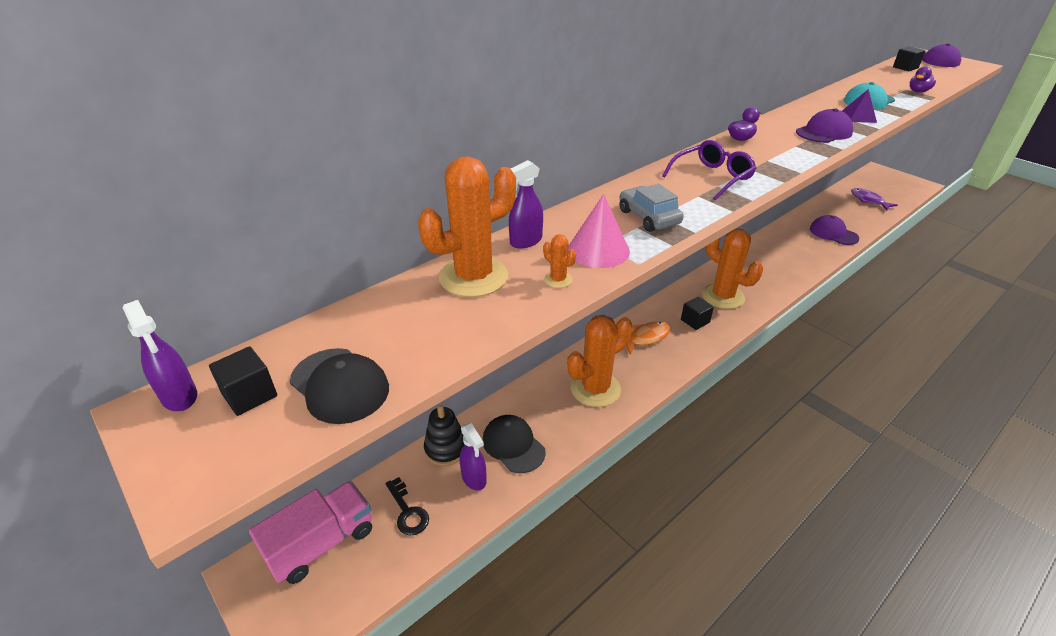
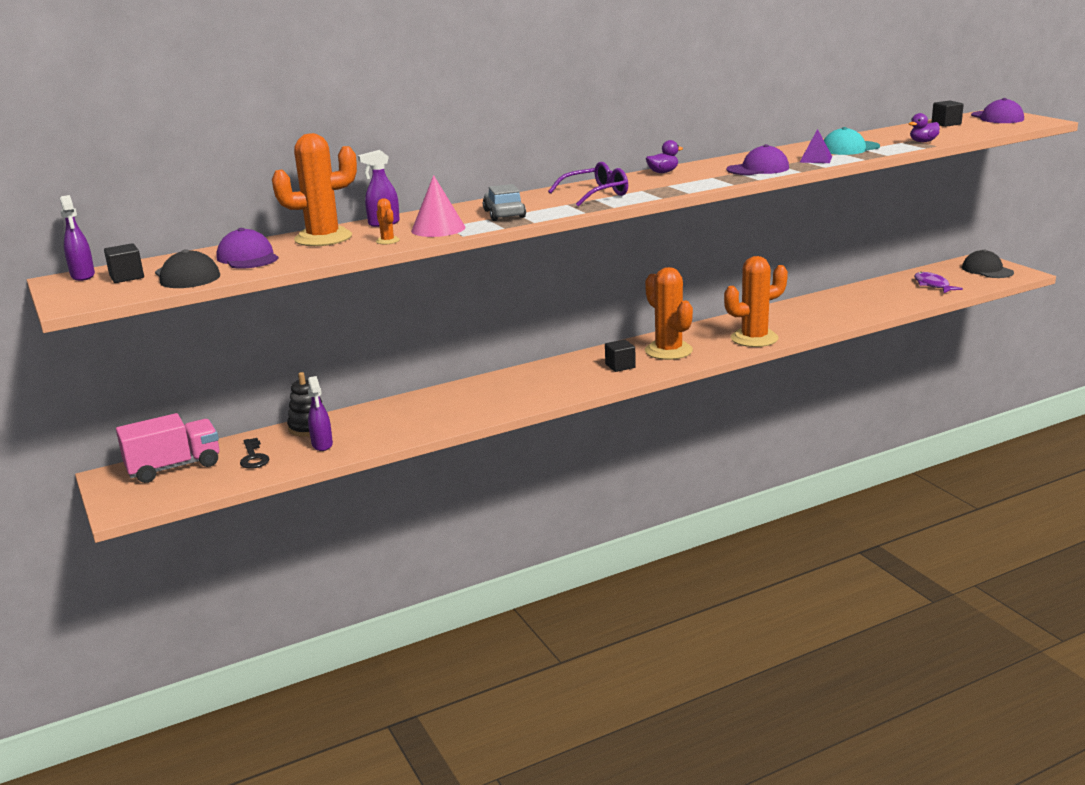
camera: 15 degrees right, 15 degrees down
black cap [483,415,546,473] -> black cap moved to [962,249,1014,278]
orange cactus [567,315,633,407] -> orange cactus moved to [724,256,788,347]
orange fish [626,321,670,355] -> none
purple cap [810,215,859,245] -> purple cap moved to [216,228,279,268]

